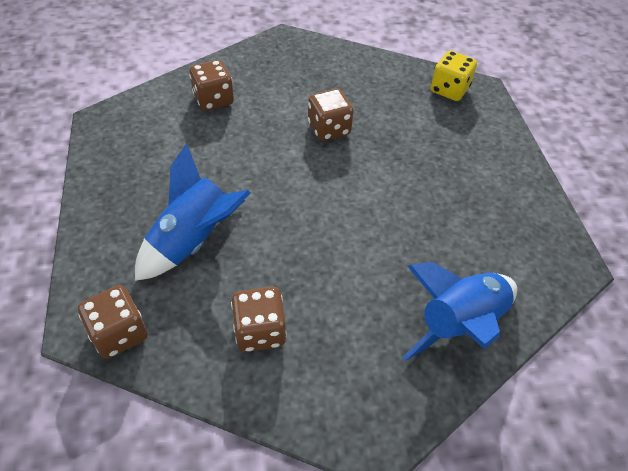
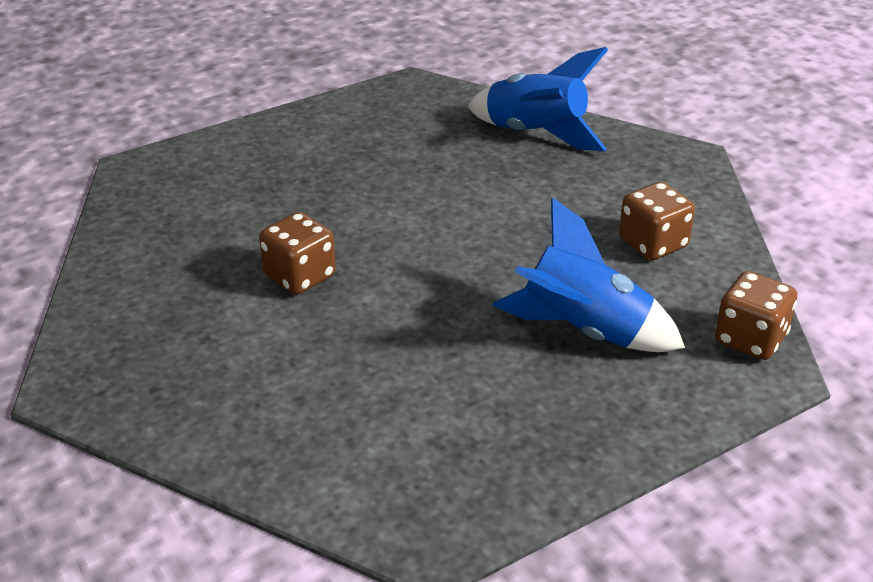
camera: 110 degrees left, 15 degrees down
brown dice [189,60,234,111] -> none
yellow dice [430,51,477,101] -> none

